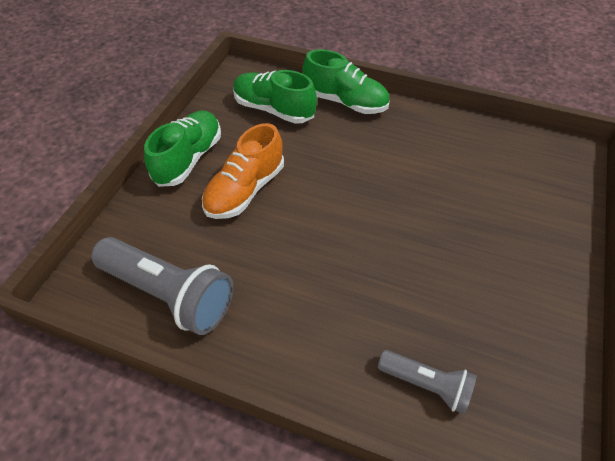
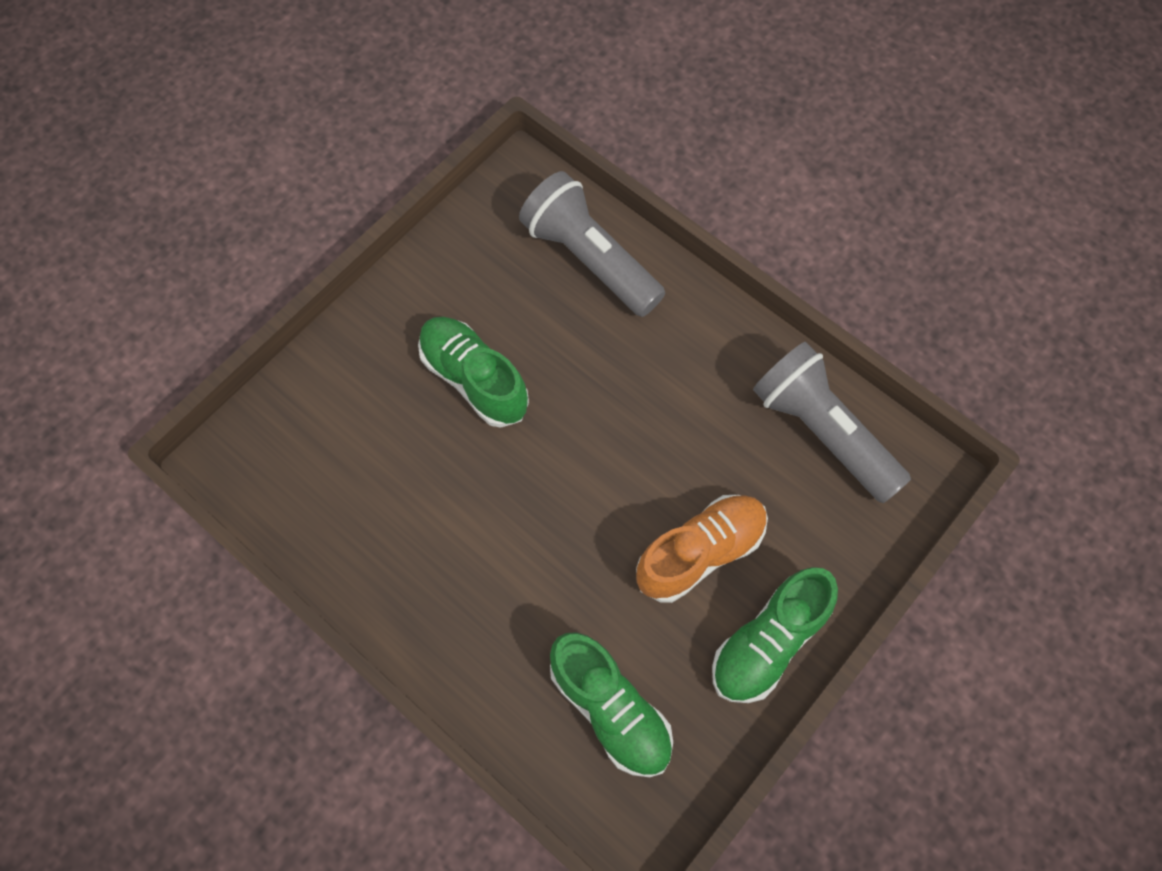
camera: 160 degrees left, 15 degrees up
green shoe [302,49,390,114] -> green shoe moved to [418,317,529,428]
grey flashlight [378,350,477,414] -> grey flashlight [519,171,665,317], size x1.77

